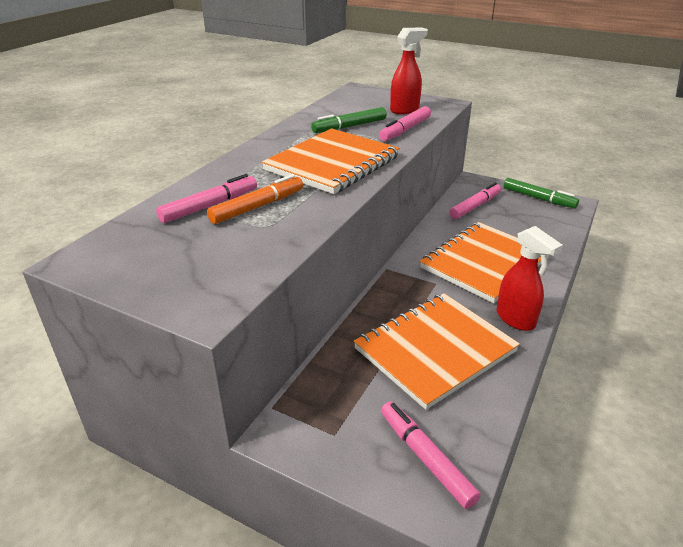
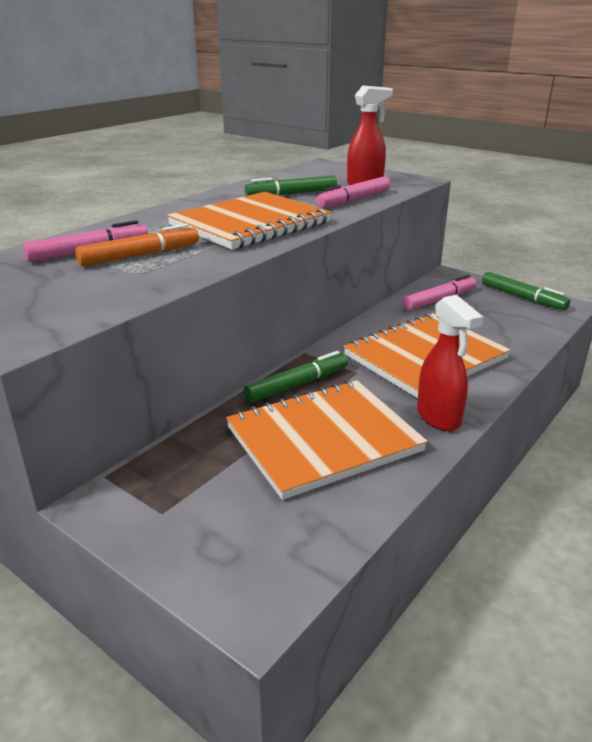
camera: 10 degrees right, 5 degrees down
pink marker [381,401,480,509] -> none
none -> green marker [244,351,348,403]

